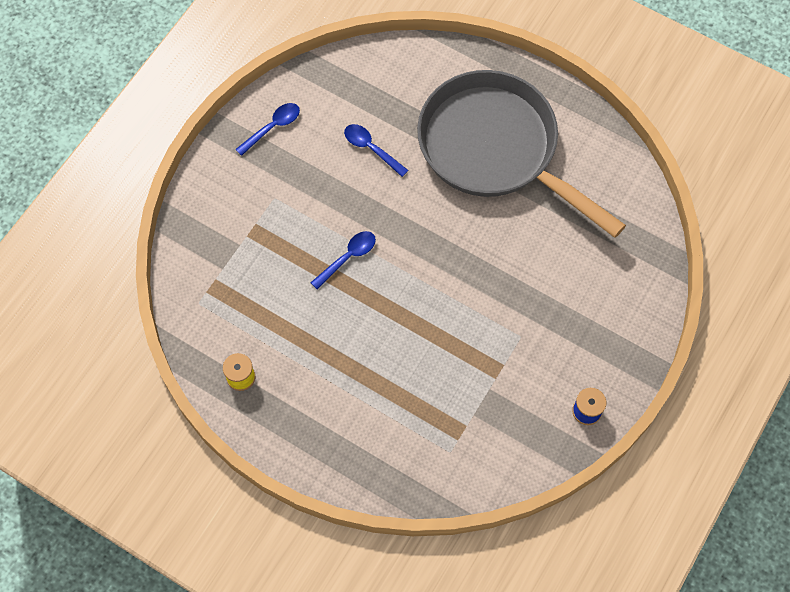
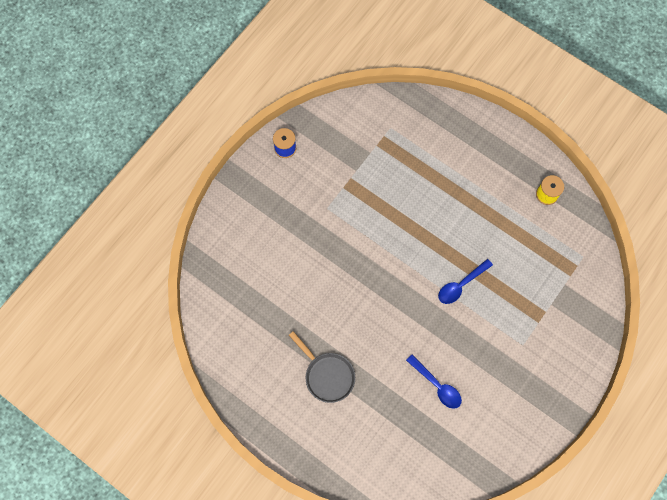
camera: 175 degrees left, 5 degrees up
blue spoon [235,103,300,156] -> none
grey pan [417,70,626,238] -> grey pan [289,331,355,403], size x0.40

